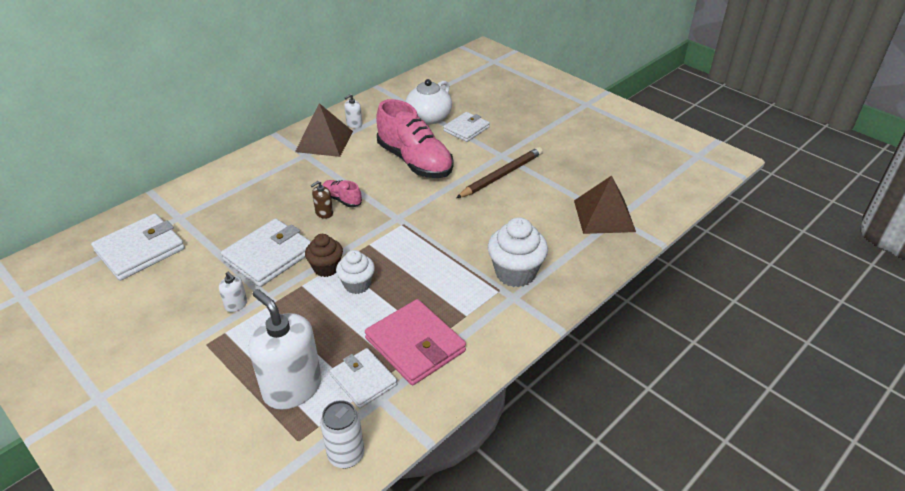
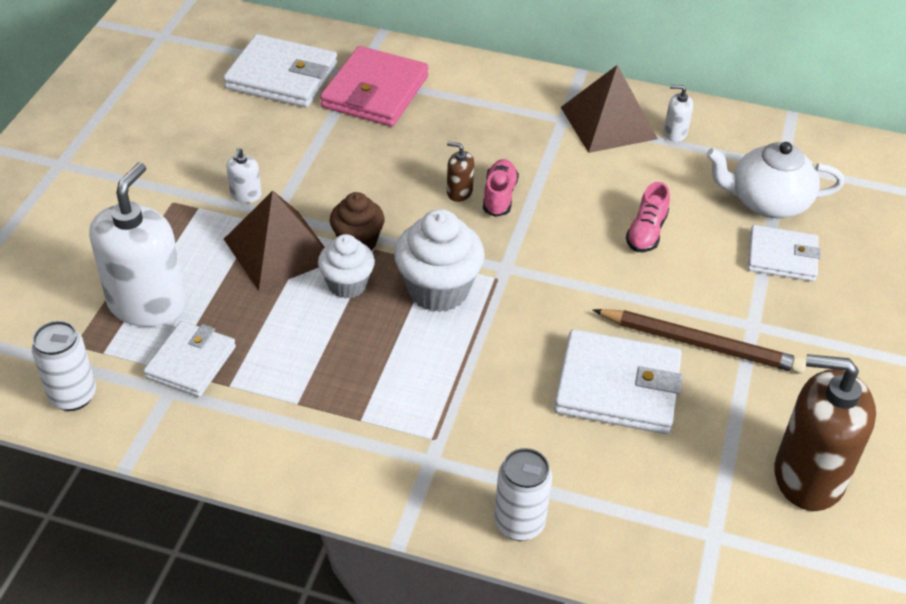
camera: 60 degrees right, 5 degrees up
white wallet [221,218,311,287] -> white wallet moved to [554,329,683,434]
pink wallet [365,299,466,385] -> pink wallet moved to [320,46,429,127]
pink shoe [376,99,454,178] -> pink shoe [626,182,670,252], size x0.45
white cupcake [488,217,548,287] -> white cupcake moved to [394,209,485,312]
brown pyramid [574,176,636,234] -> brown pyramid moved to [224,191,325,291]
none -> white can [494,448,552,541]
none -> brown soap dispenser [774,354,876,511]

